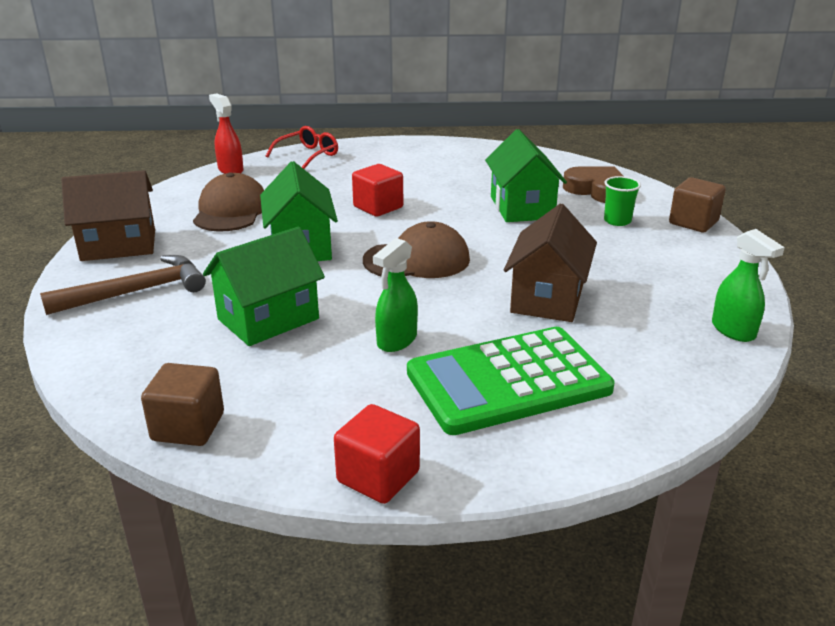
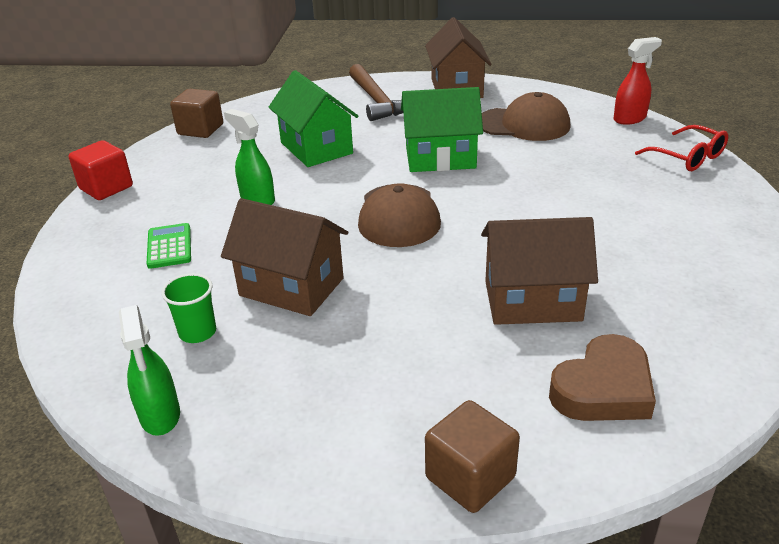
camera: 100 degrees right, 5 degrees up
red cube [352,164,403,217] -> none
green calculator [407,327,615,435] -> green calculator [147,223,191,269], size x0.43
green house [485,129,567,222] -> brown house [481,217,598,325]
green cup [604,176,641,226] -> green cup moved to [161,273,216,343]
green spray bottle [712,229,785,342] -> green spray bottle turned 90 degrees counterclockwise [119,305,180,436]

